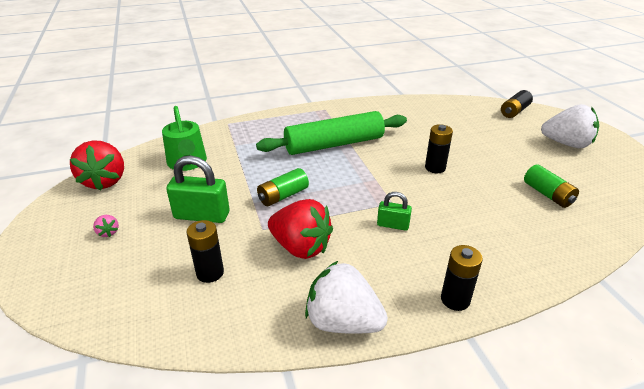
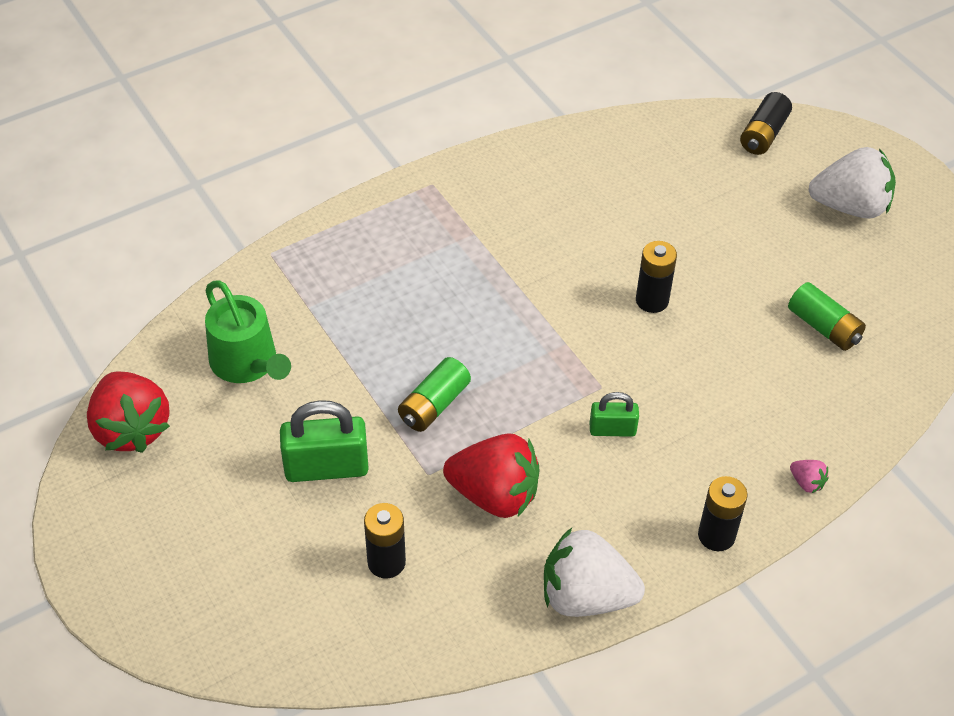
camera: 15 degrees left, 15 degrees up
pink strawberry [93,215,119,237] -> pink strawberry moved to [790,460,829,493]
green rolling pin [256,111,407,155] -> none

